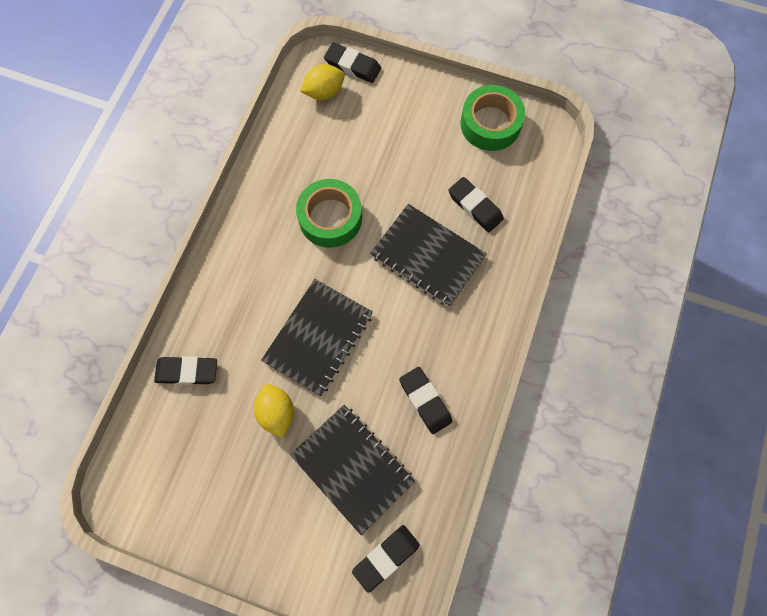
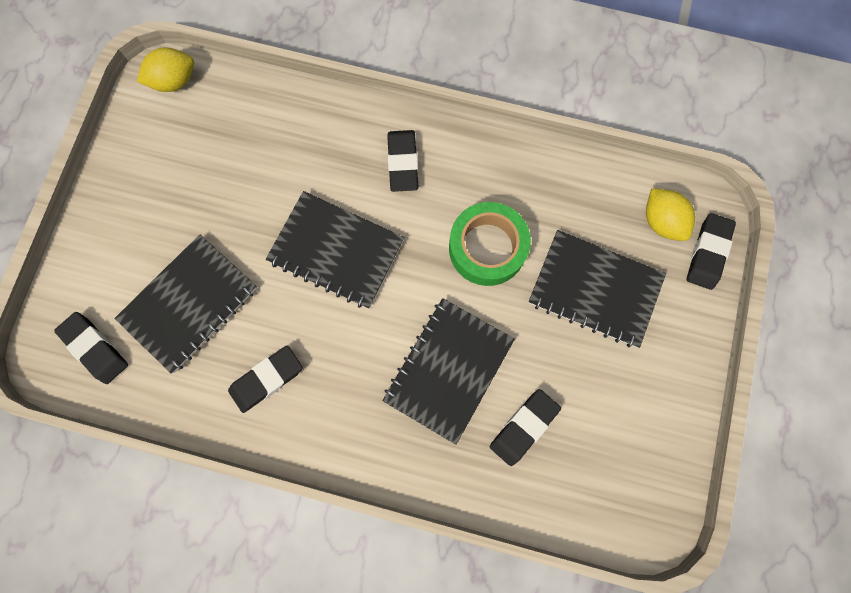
camera: 85 degrees right, 5 degrees up
black eraser [154,356,217,385] -> black eraser moved to [387,130,419,192]
yellow lemon [254,384,294,438] -> yellow lemon moved to [137,48,194,92]
green tape [461,85,525,151] -> none
none -> black notebook [528,230,666,348]

